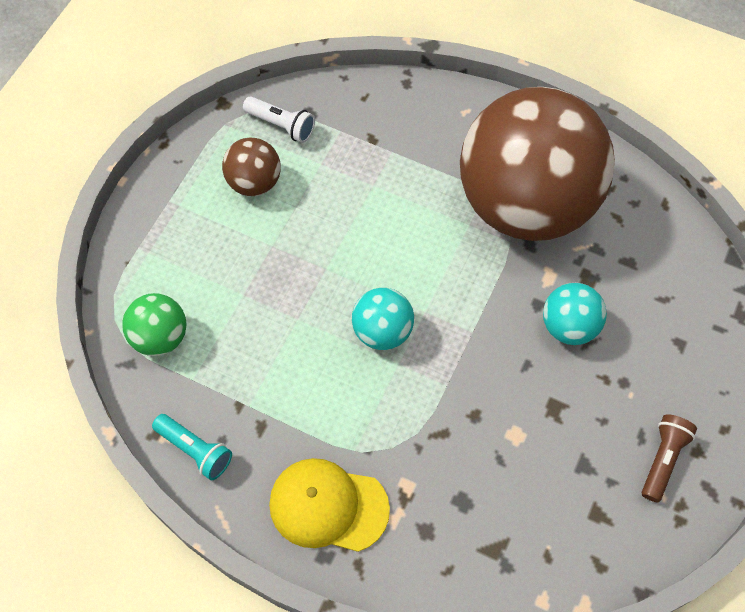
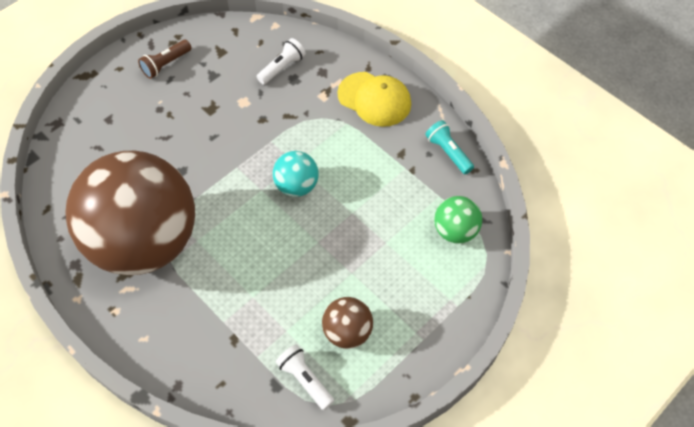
camera: 160 degrees left, 5 degrees down
turquoise ball [543,283,607,345] -> none
none -> white flashlight [257,38,306,85]

